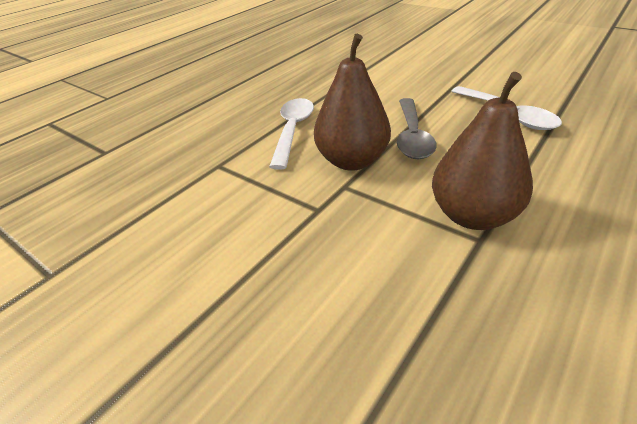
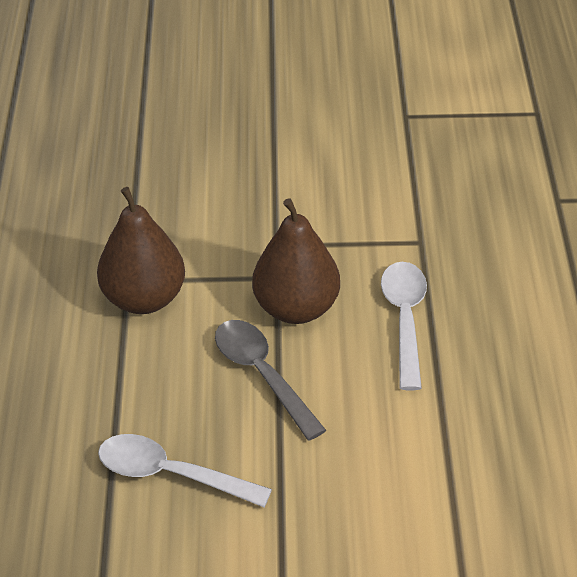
camera: 140 degrees right, 5 degrees up
white spoon [269,98,314,170] -> white spoon turned 150 degrees counterclockwise [381,262,427,390]

